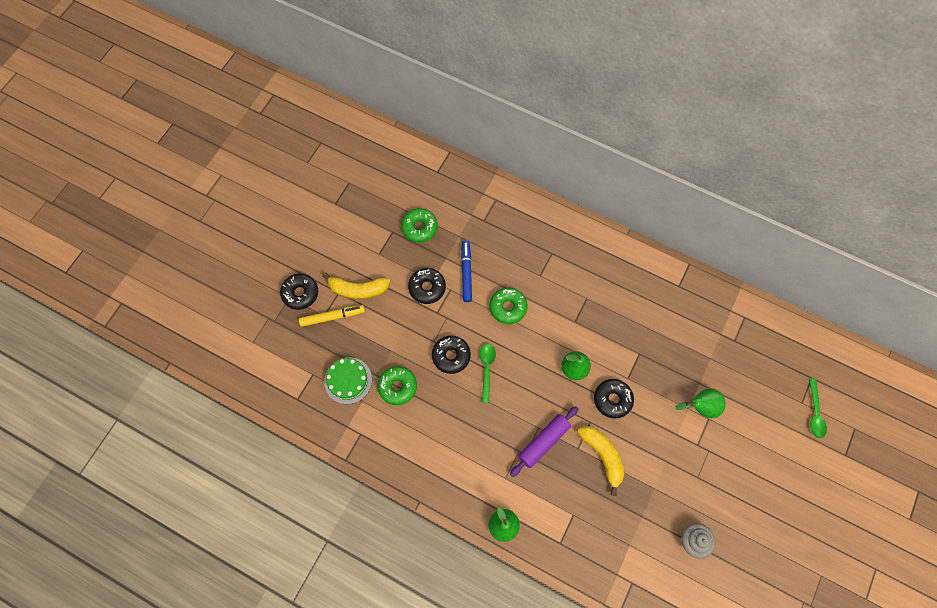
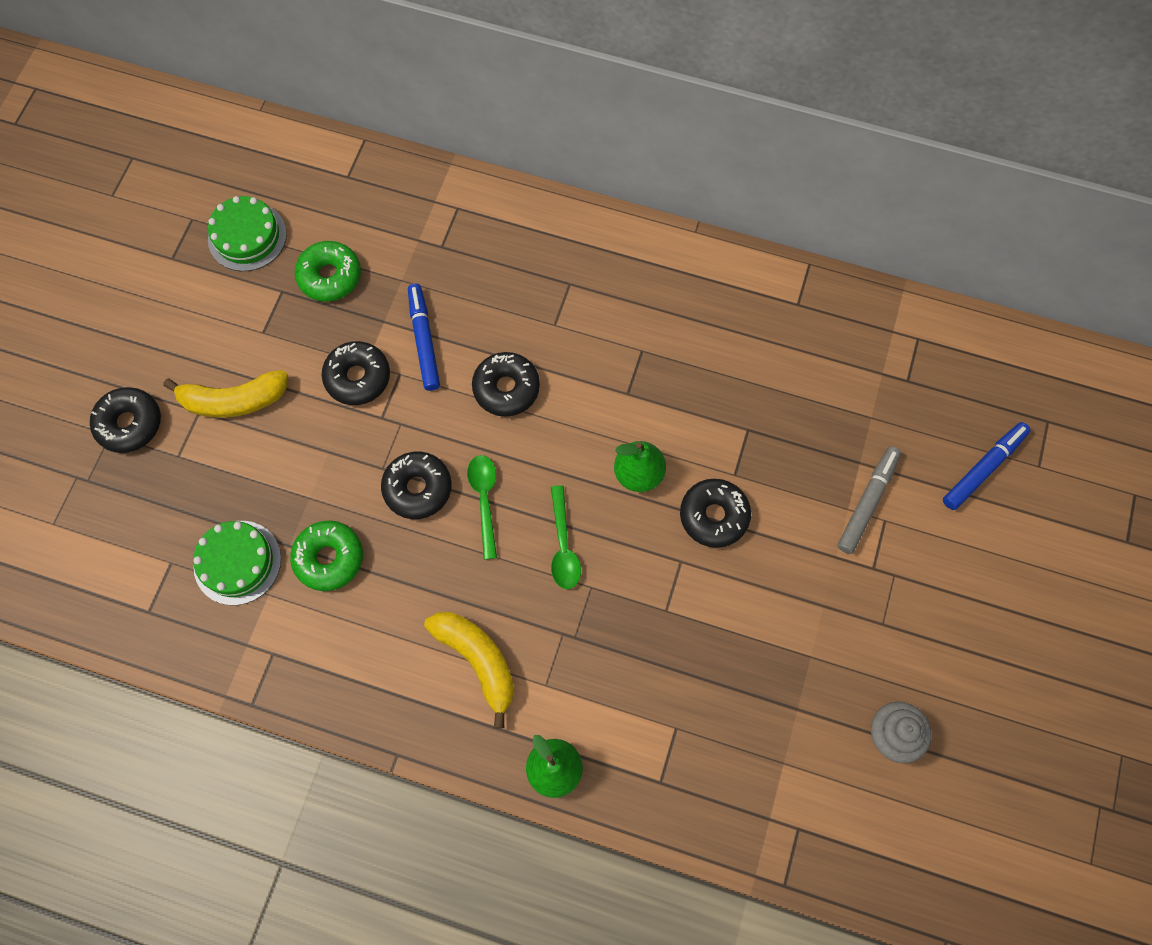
camera: 10 degrees left, 0 degrees up
yellow marker [299,305,365,327] -> none
green donut [490,288,527,324] -> black donut [472,352,540,417]
purple rolling pin [510,406,579,477] -> none
yellow banana [577,426,624,496] -> yellow banana moved to [424,612,514,729]
green pear [675,389,726,418] -> grey marker [838,446,901,554]
green spoon [809,378,827,438] -> green spoon moved to [551,485,581,589]
none -> green cake [208,196,287,271]
none -> blue marker [943,422,1031,510]

